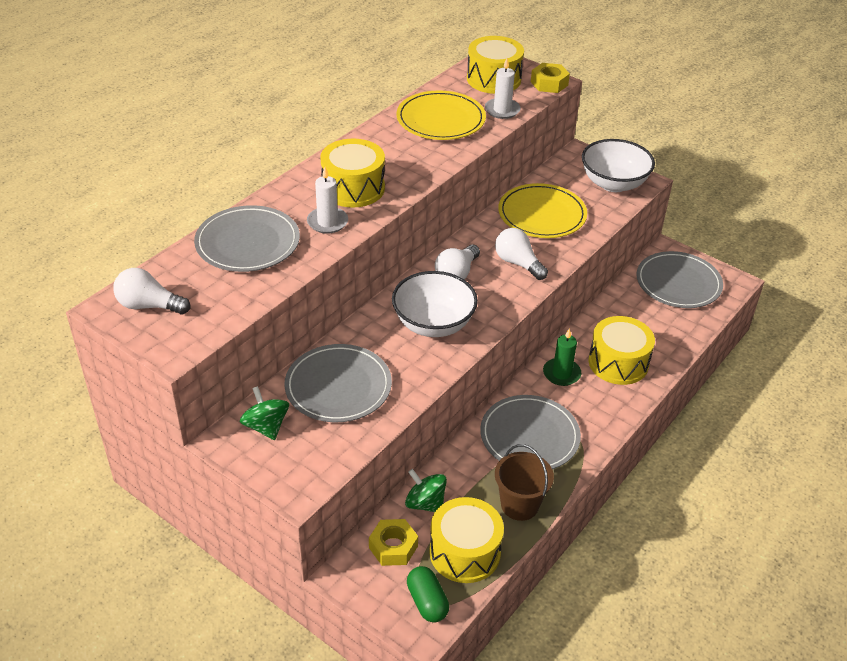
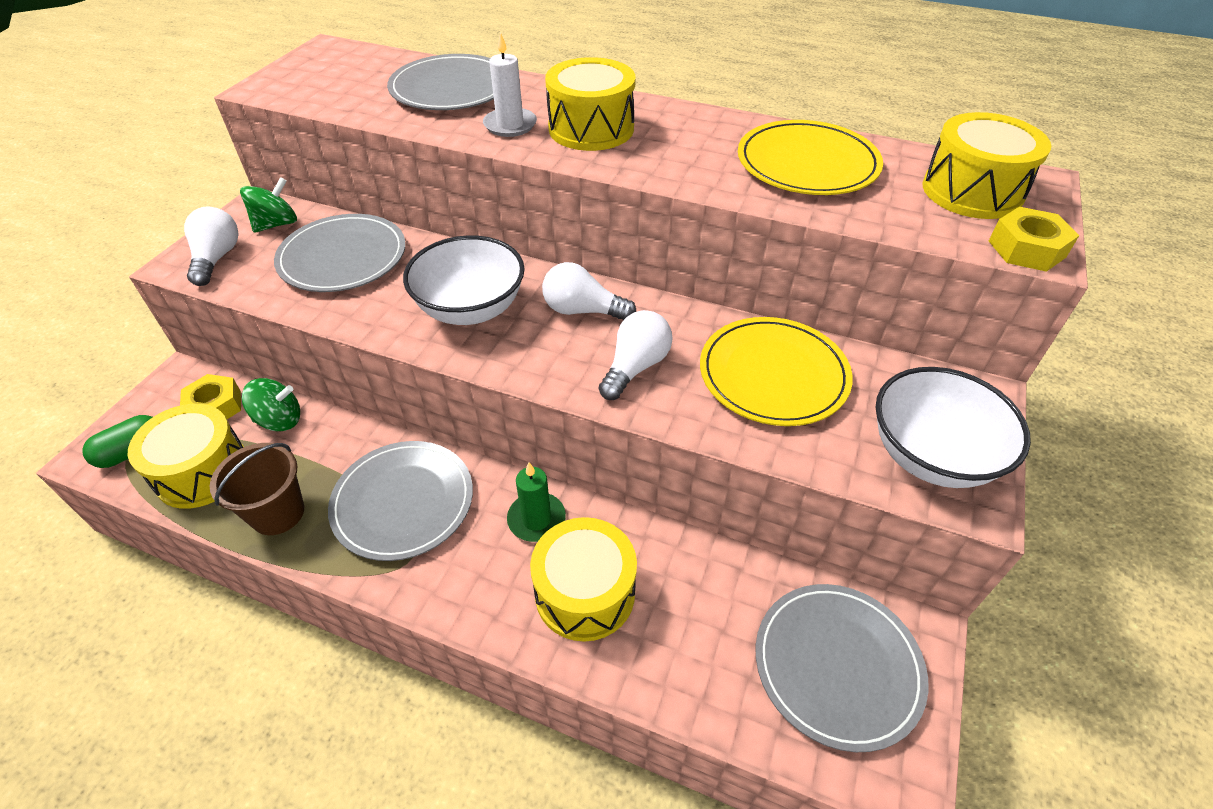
camera: 75 degrees right, 5 degrees up
white light bulb [113,268,190,315] -> white light bulb moved to [184,206,238,286]
green spinning top [405,469,447,512] -> green spinning top turned 60 degrees clockwise [242,378,300,431]
white candle [485,58,521,119] -> none

